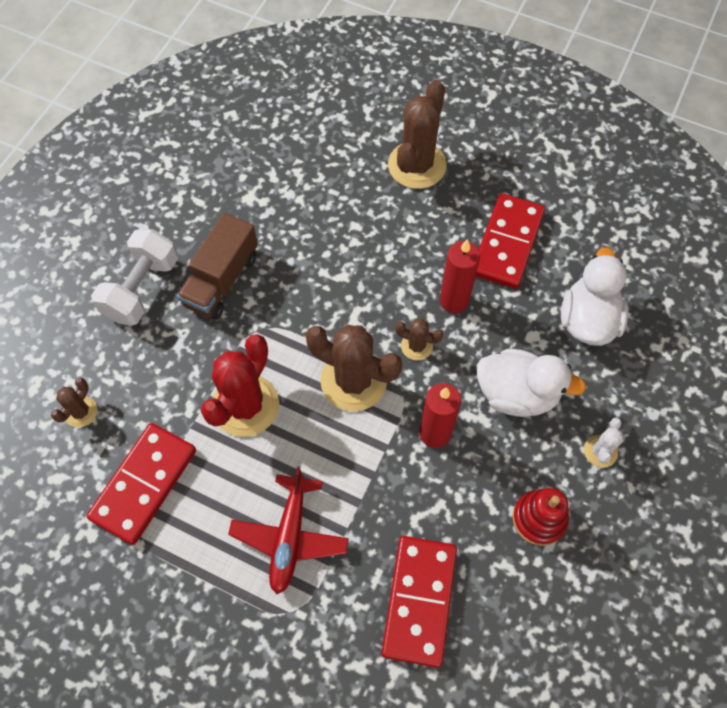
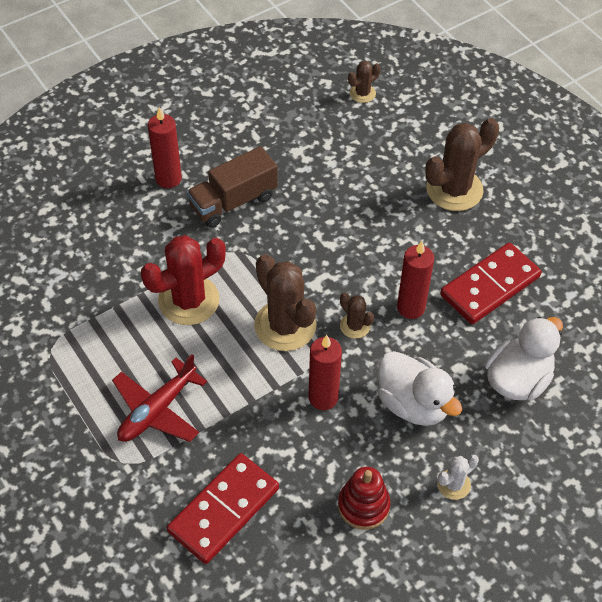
camera: 30 degrees right, 10 degrees down
brown cactus [51,378,98,427] -> brown cactus moved to [348,61,380,103]
red domino [87,423,196,545] -> none
white dumbbell [91,229,178,326] -> red candle [148,107,182,188]

